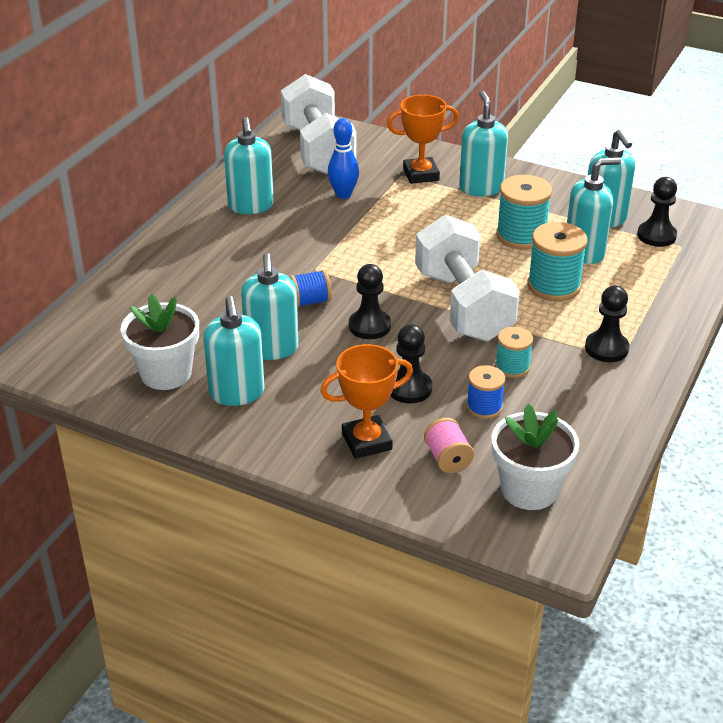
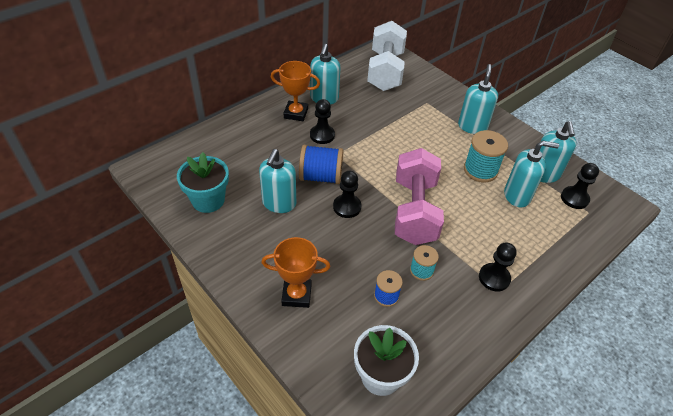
camera: 20 degrees right, 10 degrees up
white flower pot [120,294,199,390] -> turquoise flower pot [177,152,229,213]
turquoise soap dispenser [203,296,265,406] -> none
blue spool [289,270,332,308] -> blue spool [299,145,343,184], size x1.67
blue bowling pin [328,118,359,199] -> none
orange trophy [387,95,459,184] -> orange trophy moved to [271,61,320,121]
black pawn [391,324,432,403] -> black pawn moved to [310,99,335,144]
white dumbbell [415,215,520,341] -> pink dumbbell [395,148,444,245]
pink spool [424,418,474,473] -> none
turquoise spool [528,222,588,301] -> none

